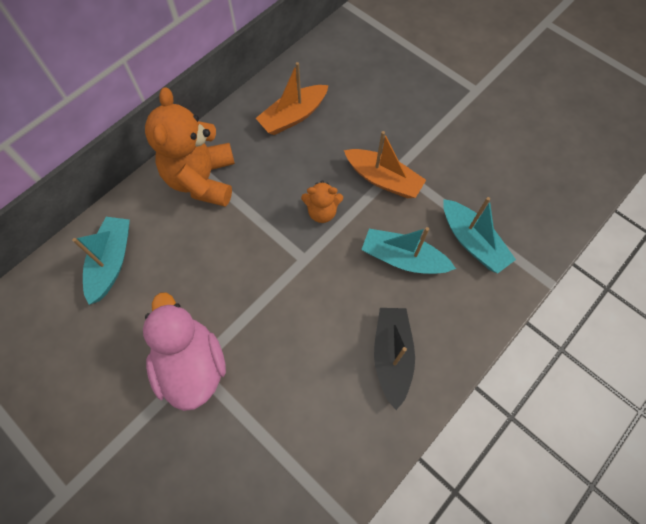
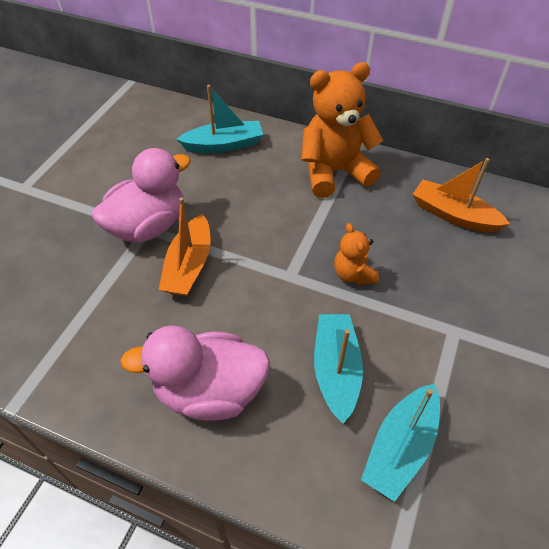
camera: 70 degrees right, 15 degrees down
orange boat [344,131,426,198] -> orange boat moved to [159,198,211,296]
black boat [374,308,415,410] -> pink duck [120,325,270,421]

